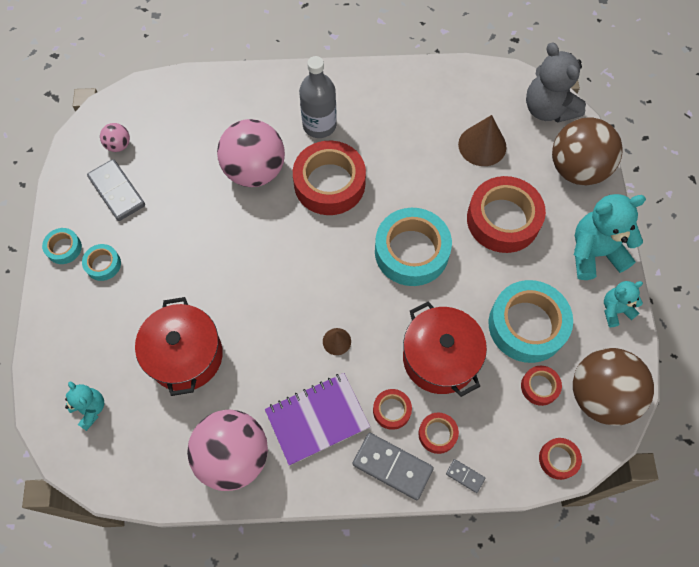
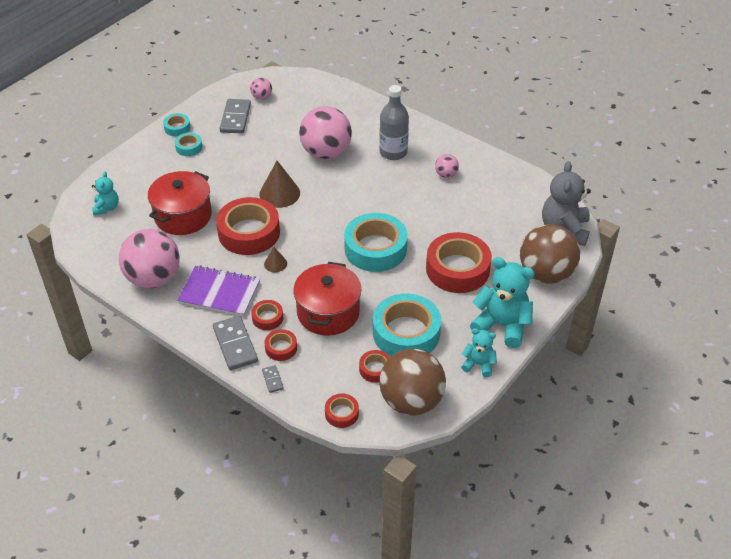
camera: 40 degrees right, 20 degrees down
red tape [293,141,366,215] -> red tape moved to [216,197,280,255]
brown cone [458,115,506,166] -> brown cone moved to [259,161,300,208]
none -> pink ball [435,154,459,178]

